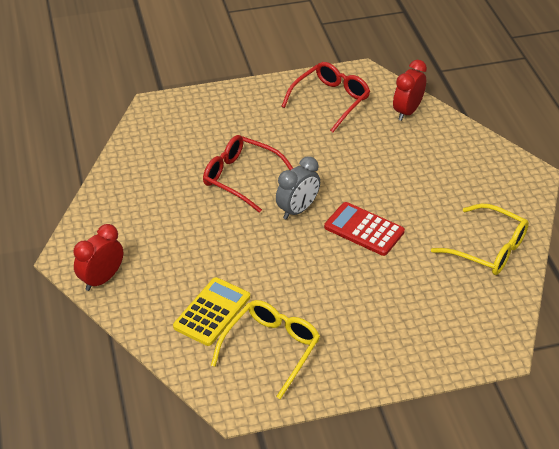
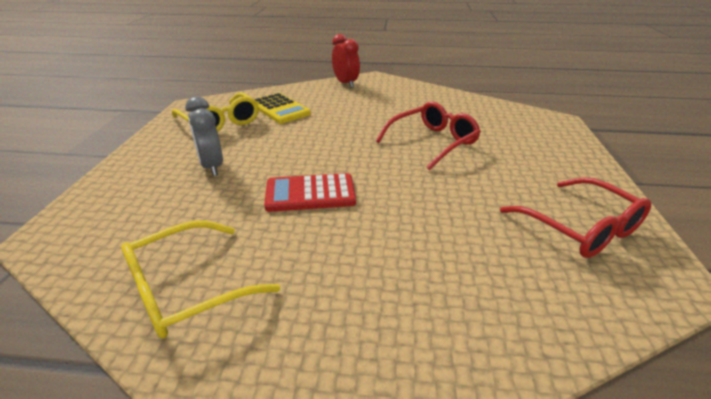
camera: 110 degrees right, 10 degrees down
grey clock [276,156,320,219] -> grey clock moved to [185,96,223,176]
red calculator [324,202,405,256] -> red calculator turned 150 degrees counterclockwise [264,173,356,212]
red clock [393,60,427,121] -> none

